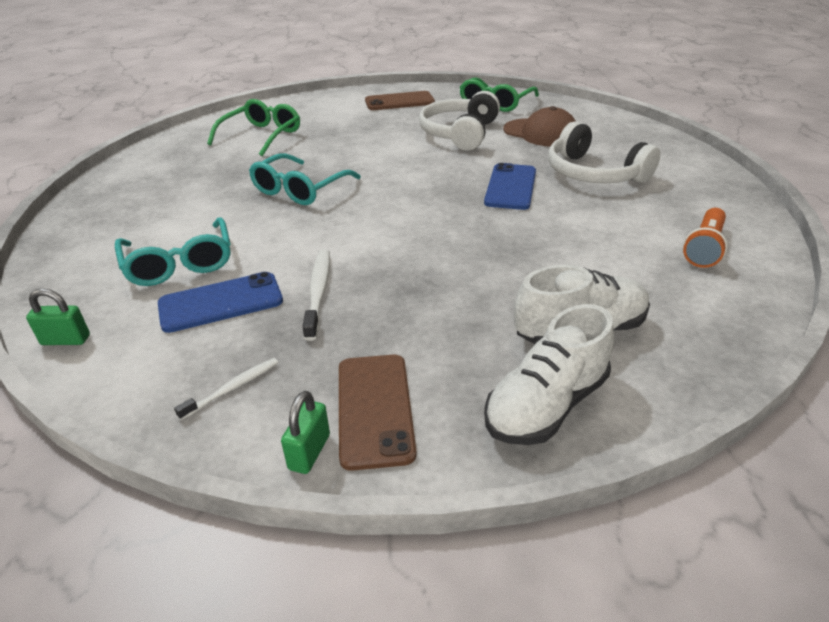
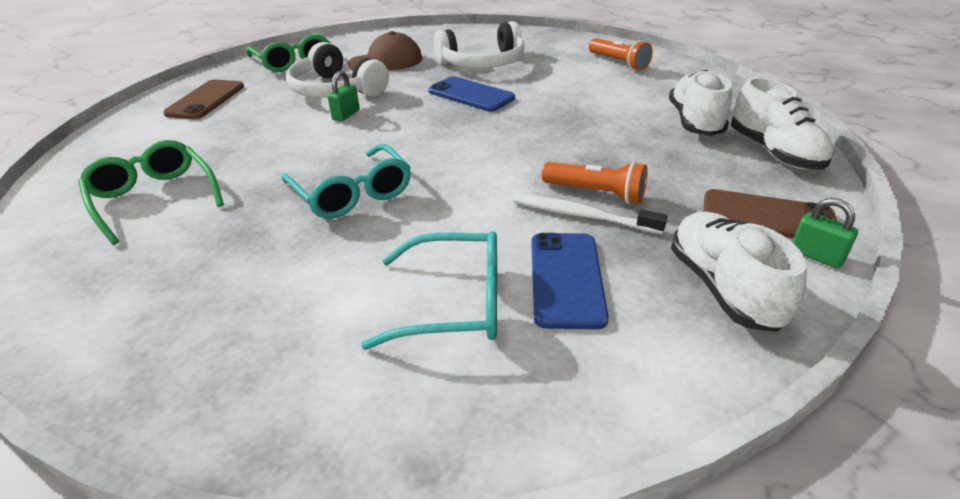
camera: 65 degrees left, 0 degrees up
green padlock [26,288,90,345] -> green padlock moved to [327,71,360,121]
white toothbrush [174,358,278,420] -> white shoe [671,212,807,332]
none -> orange flashlight [542,161,648,204]

